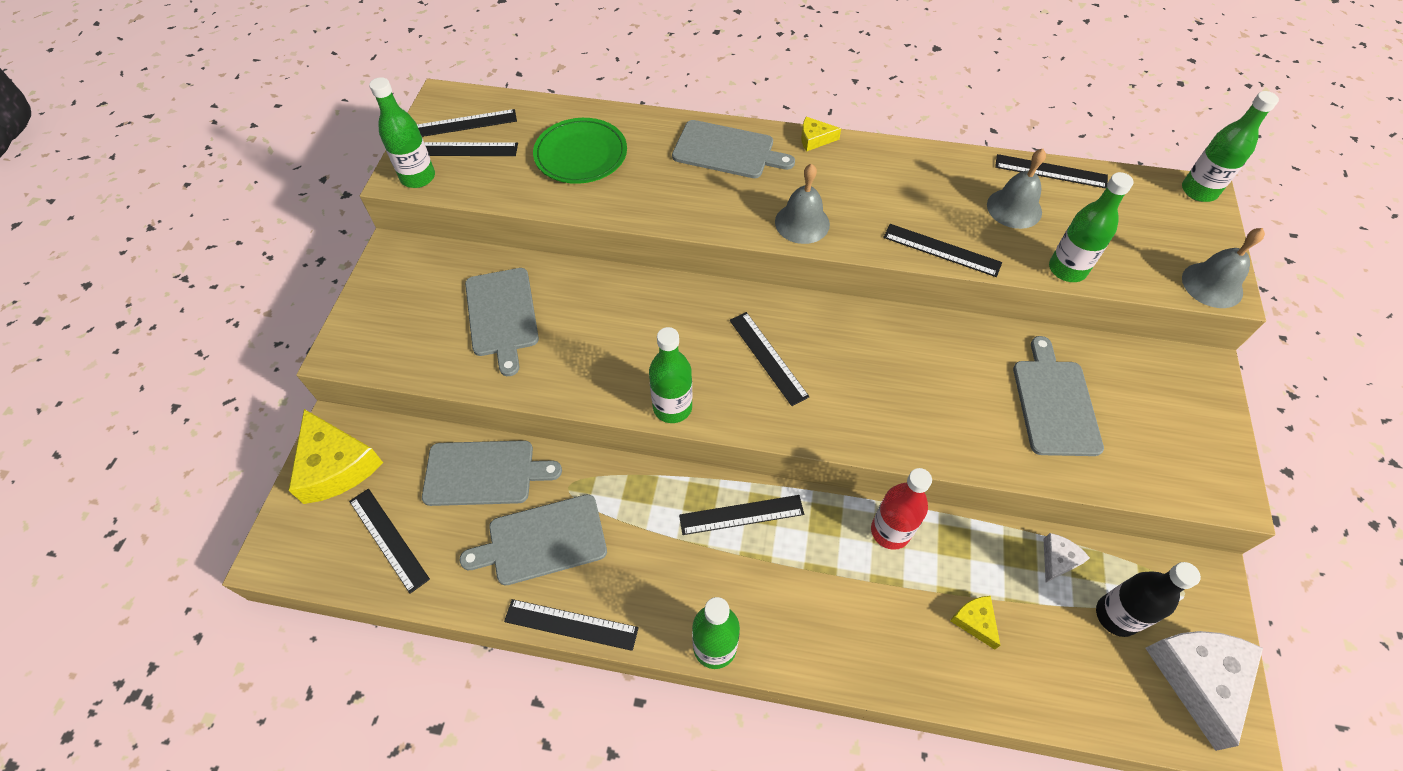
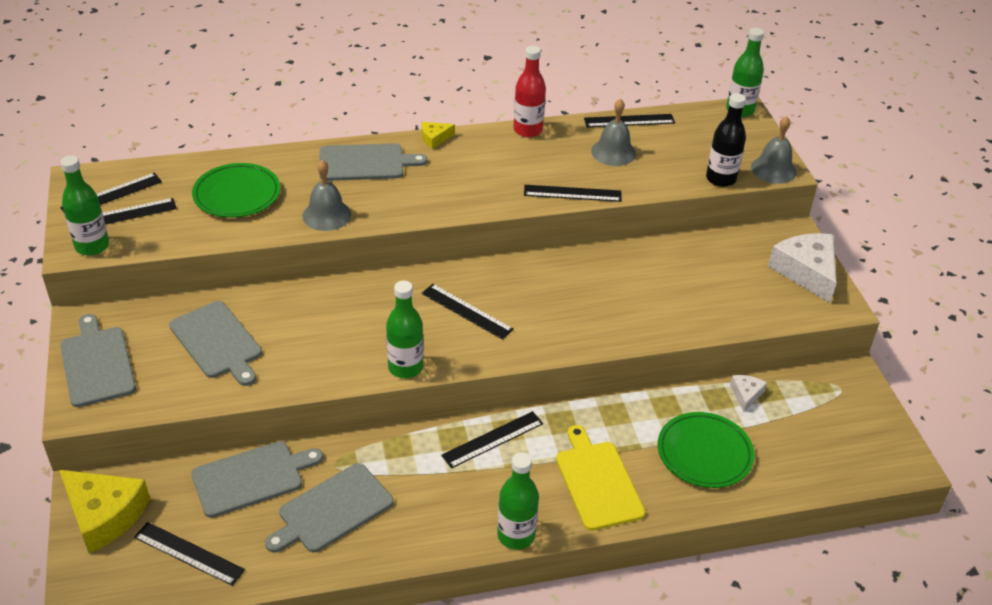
camera: 25 degrees left, 15 degrees down
black ruler [504,599,639,651] -> none
grey bell [775,164,830,244] -> grey bell moved to [302,160,351,231]
red bottle [871,468,932,550] -> red bottle moved to [514,46,546,137]
yellow cheese [950,596,1001,650] -> green plate [658,412,754,488]
grey cutting board [1013,336,1104,456] -> grey cutting board moved to [60,314,136,407]
green bottle [1049,172,1133,282] -> none
black bottle [1096,562,1201,637] -> black bottle moved to [706,93,746,187]
white cheese [1145,631,1263,751] -> white cheese moved to [768,233,837,303]
none -> yellow cutting board [556,425,645,531]

